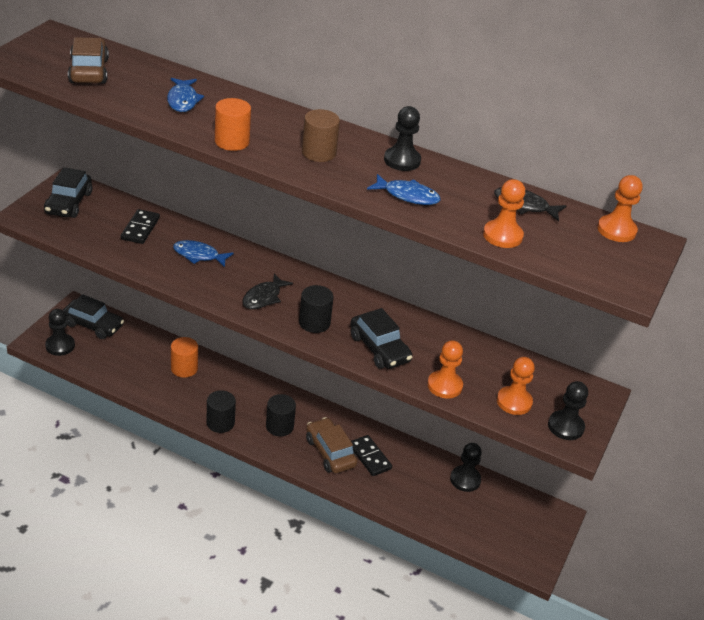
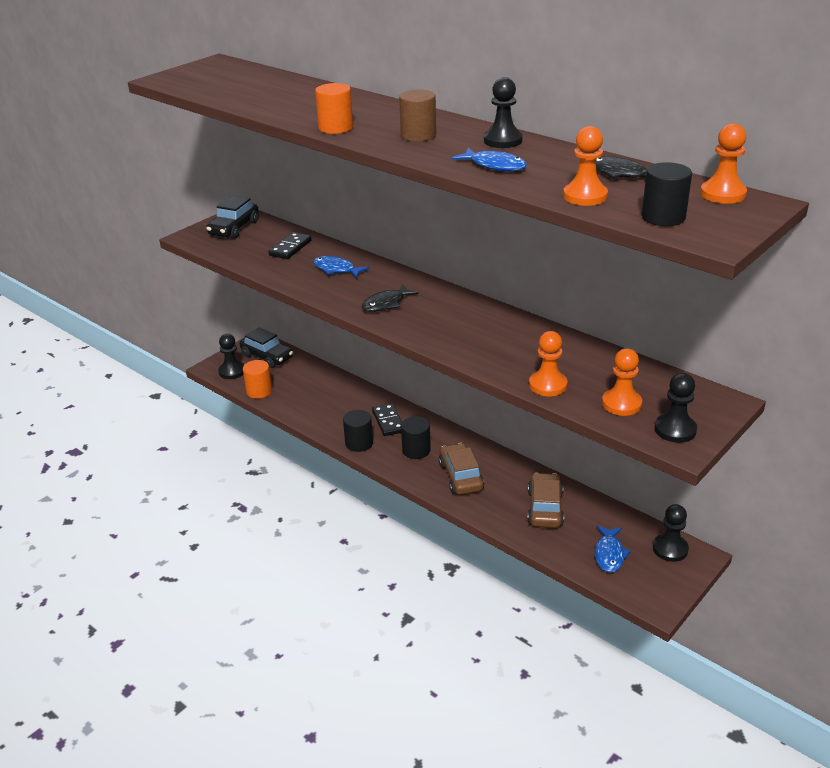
camera: 20 degrees right, 5 degrees down
brown car [68,37,109,84] -> brown car moved to [527,473,564,528]
blue fish [167,78,204,112] -> blue fish moved to [595,526,631,573]
orange cylinder [171,337,198,378] -> orange cylinder moved to [243,360,272,399]
black cylinder [299,285,334,333] -> black cylinder moved to [642,162,692,226]
black car [350,308,412,369] -> none
black domino [351,435,392,476] -> black domino moved to [372,403,402,436]
black pawn [450,443,482,492] -> black pawn moved to [653,504,689,562]

